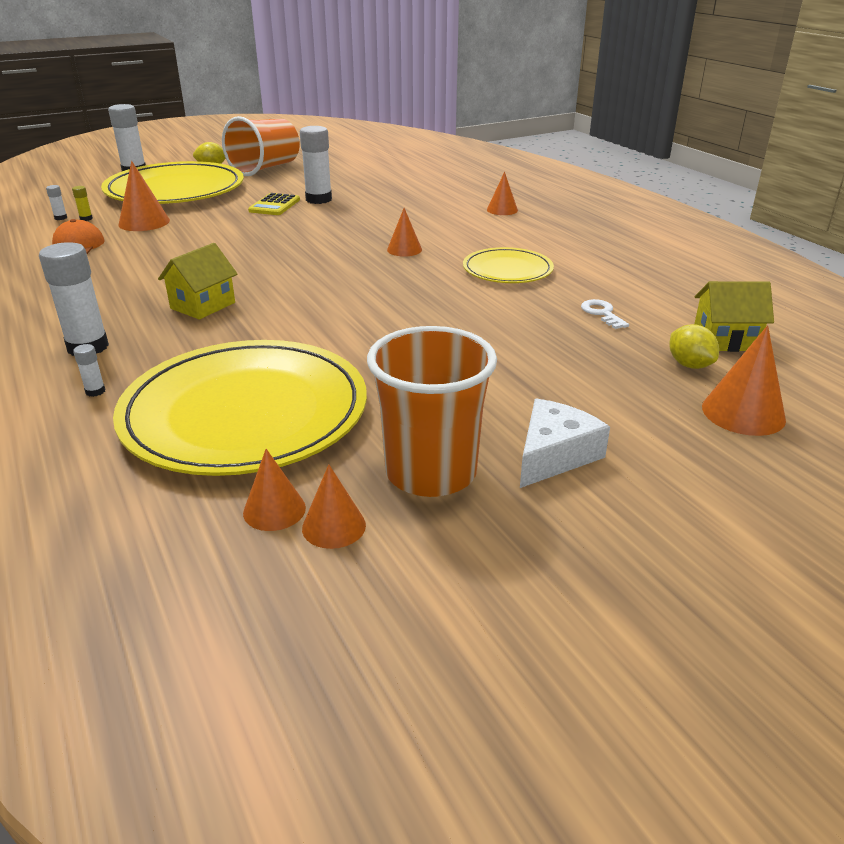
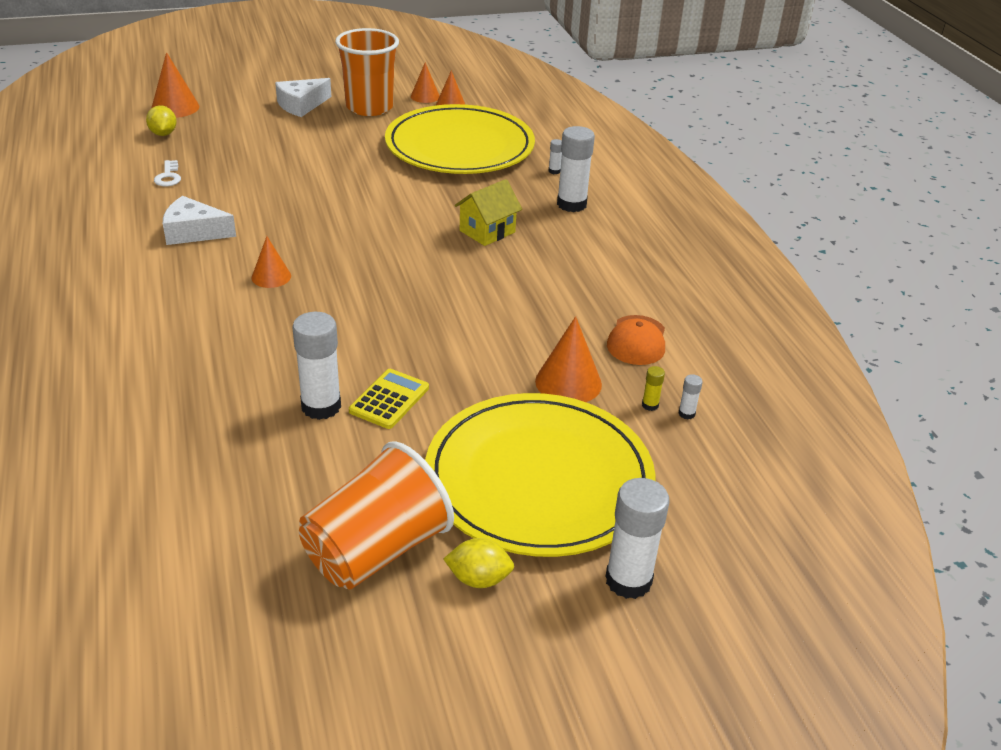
camera: 170 degrees left, 5 degrees up
yellow plate [463,247,554,283] -> white cheese [163,196,236,245]
orange cone [487,172,518,215] -> none
yellow house [694,281,774,352] -> none

